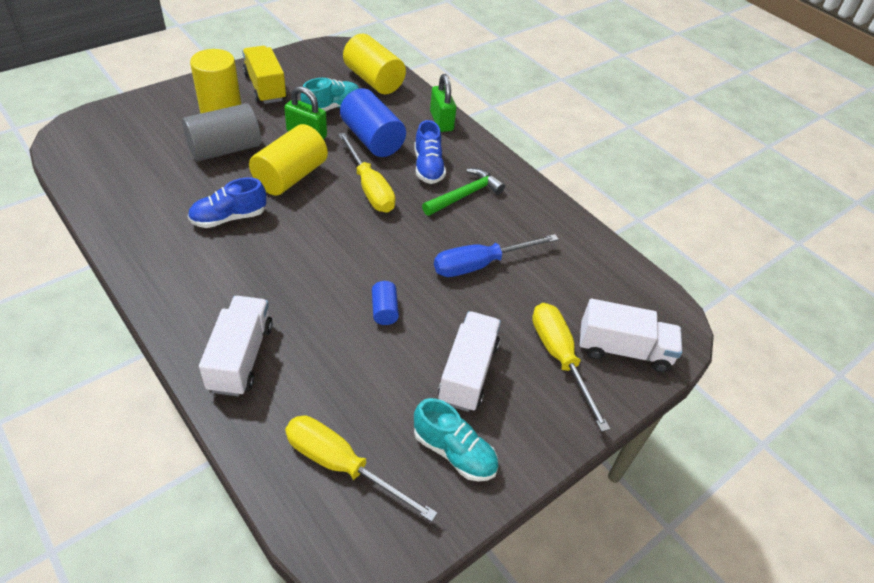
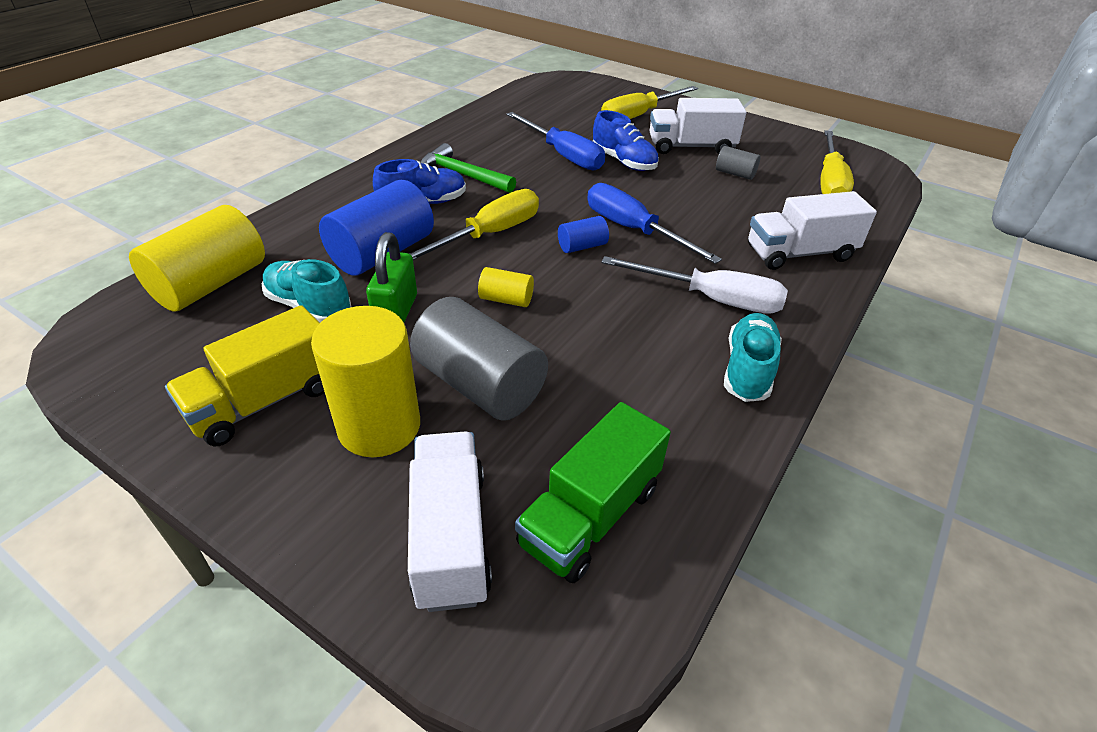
camera: 105 degrees left, 5 degrees down
blue shoe [188,178,266,228] -> blue shoe moved to [593,110,659,171]
yellow cylinder [249,124,328,196] -> yellow cylinder [478,267,534,307], size x0.48
blue cylinder [372,281,399,325] -> blue cylinder moved to [558,216,609,253]
turquoise shoe [414,398,498,481] -> turquoise shoe moved to [724,313,782,402]
green padlock [430,74,456,132] -> none
white truck [580,299,682,373] -> white truck moved to [408,432,492,612]
none -> green truck [515,402,671,583]
none -> blue screwdriver [587,183,722,264]
none -> white screwdriver [601,256,788,314]
none -> grey cylinder [716,146,760,180]

